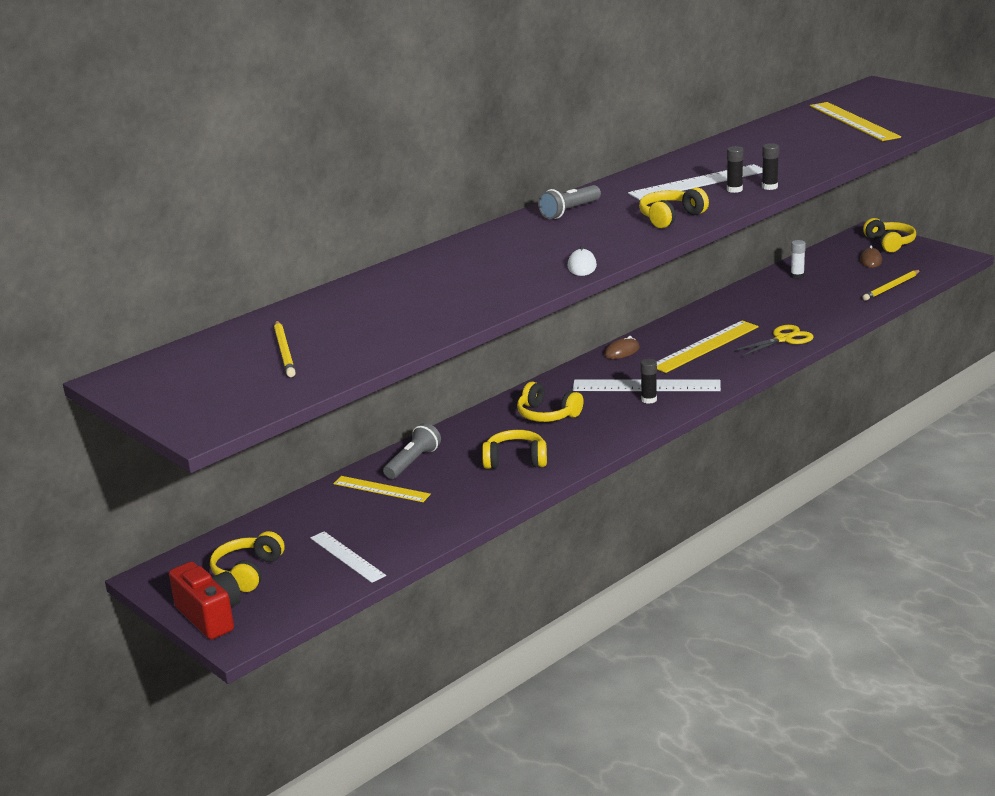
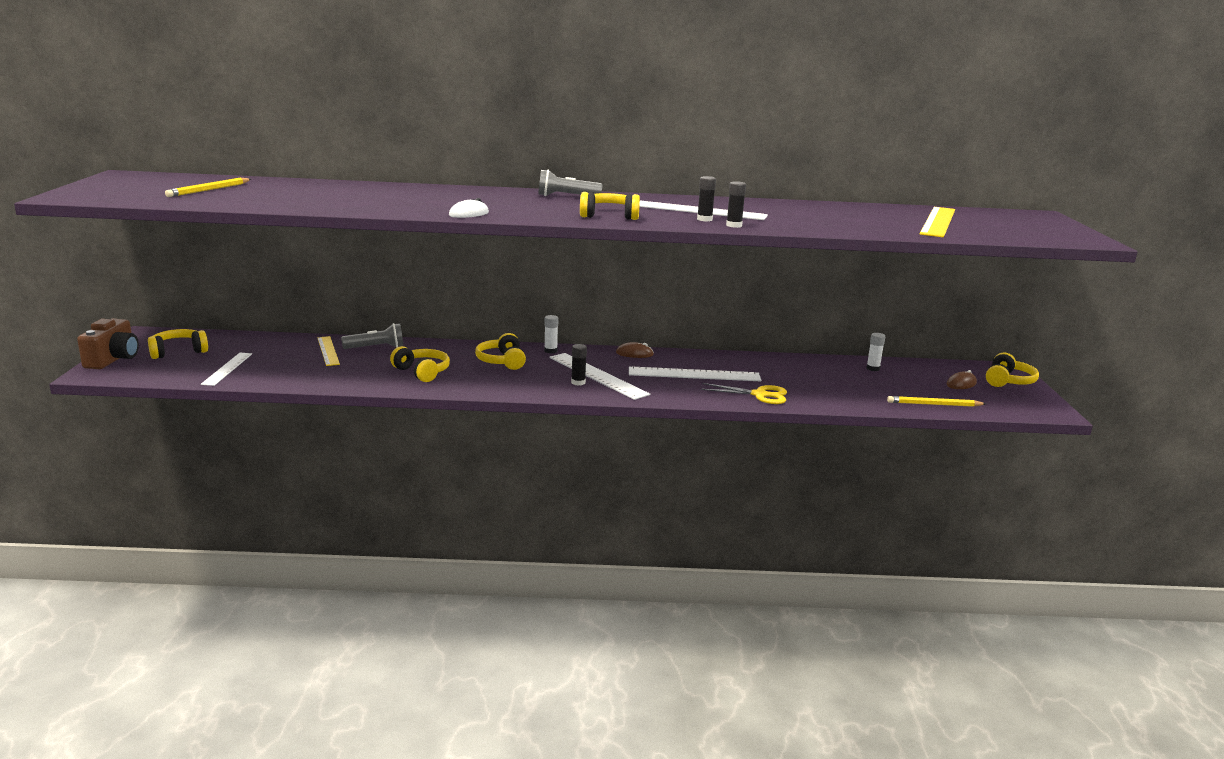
camera: 40 degrees right, 5 degrees down
red camera [169,562,241,639] -> brown camera [77,319,139,369]
yellow ruler [657,320,759,373] -> white ruler [629,367,761,381]
none -> white glue stick [544,315,558,353]

